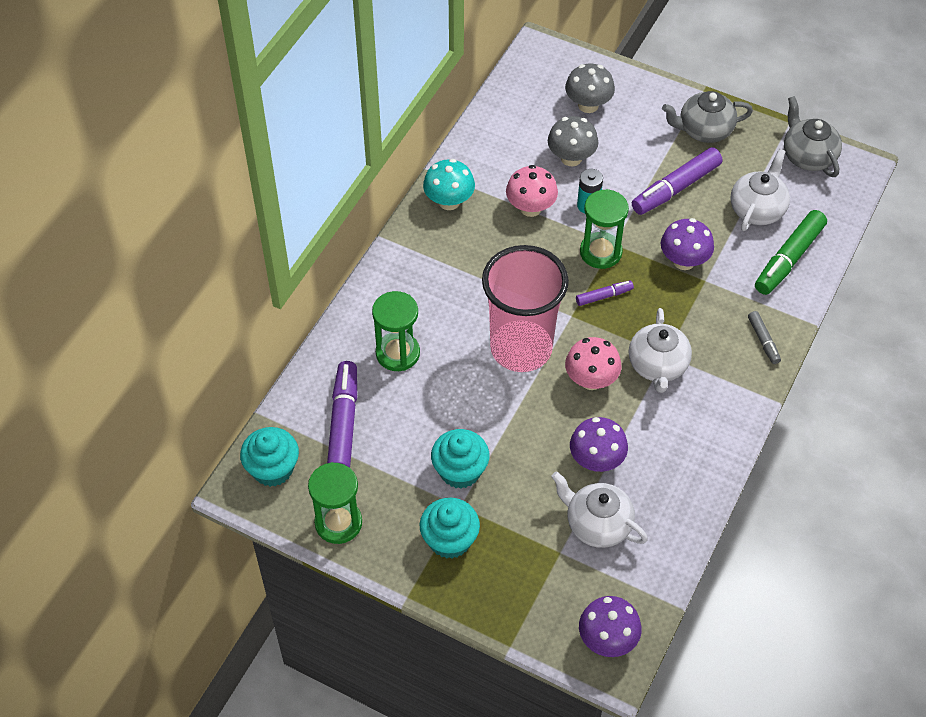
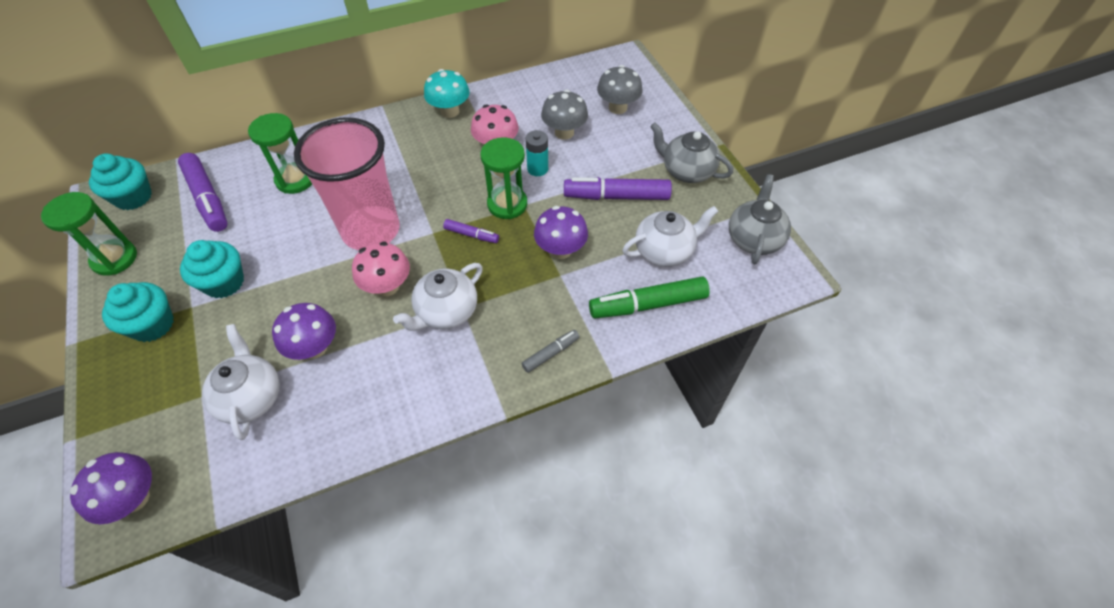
camera: 40 degrees right, 0 degrees up
purple marker [327,361,357,468] -> purple marker turned 105 degrees clockwise [178,153,228,232]
grey marker [748,311,781,364] -> grey marker turned 150 degrees counterclockwise [521,330,580,373]

